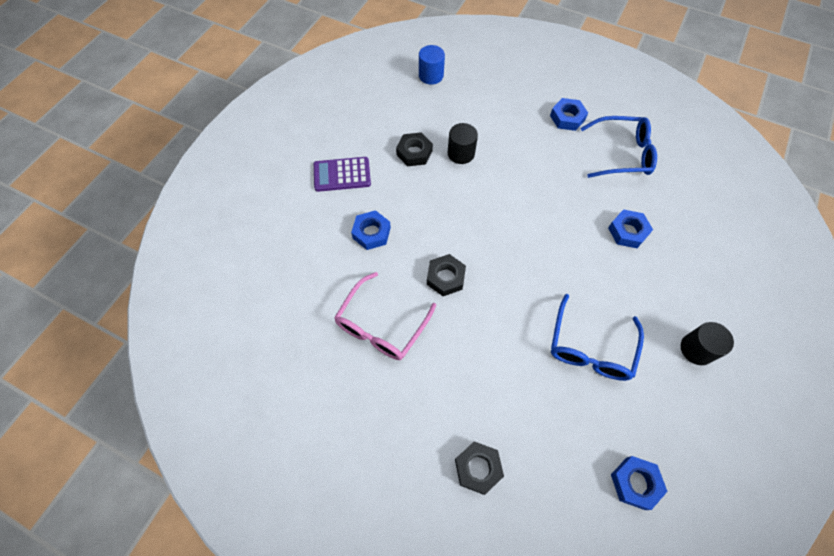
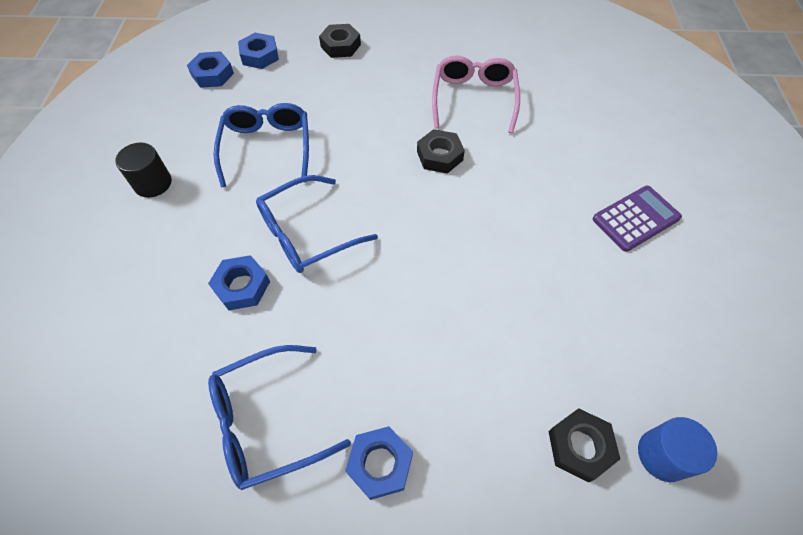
camera: 155 degrees right, 5 degrees down
blue nut [351,210,391,250] -> blue nut moved to [238,33,279,69]
black nut [396,132,433,166] -> black nut moved to [548,408,620,482]
black cylinder [448,123,478,164] -> none
none -> blue glasses [256,175,378,273]

